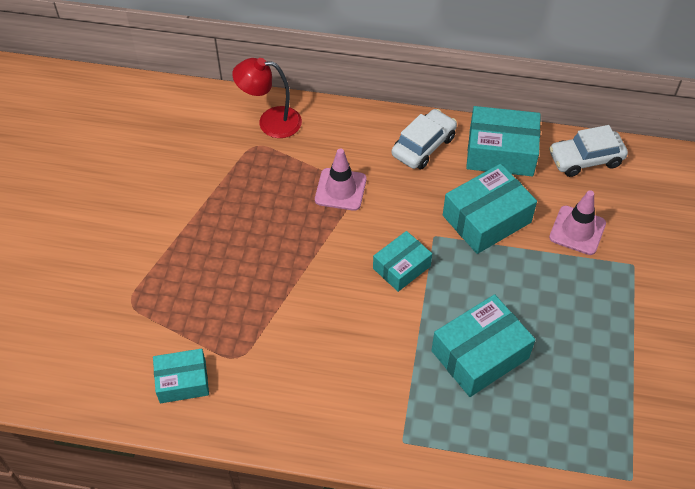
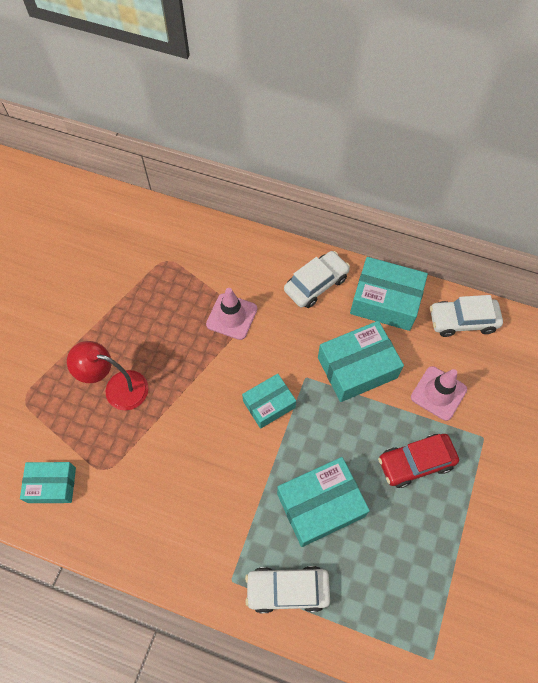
camera: 10 degrees right, 10 degrees up
red lamp [232,58,302,138] -> red lamp moved to [67,341,149,411]
none -> white car [245,566,330,613]
none -> red car [378,434,459,488]

